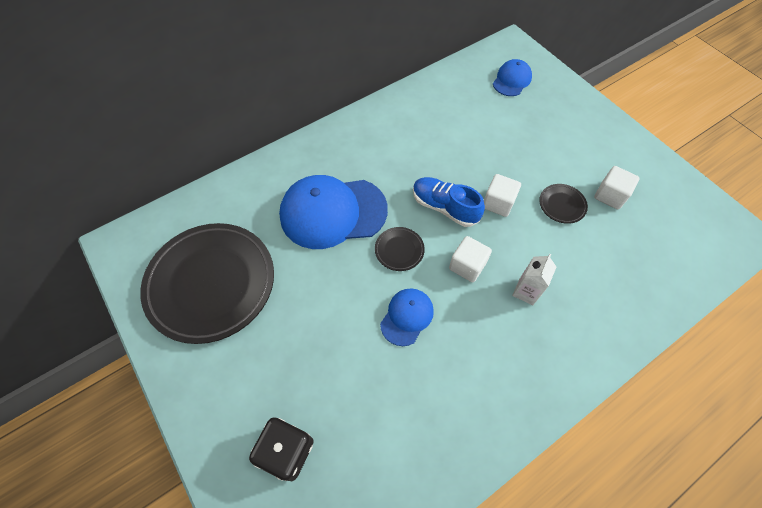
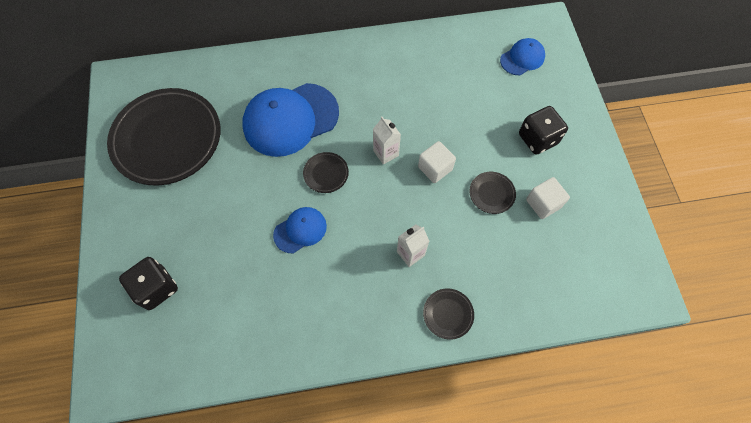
camera: 25 degrees right, 5 degrees up
blue cap [279,175,388,249] -> blue cap turned 45 degrees counterclockwise [242,83,339,157]
blue shoe [413,177,485,227] -> white carton [373,117,401,165]
white cube [449,236,492,283] -> none
none -> black plate [423,288,474,340]
none -> black dice [519,106,568,155]

